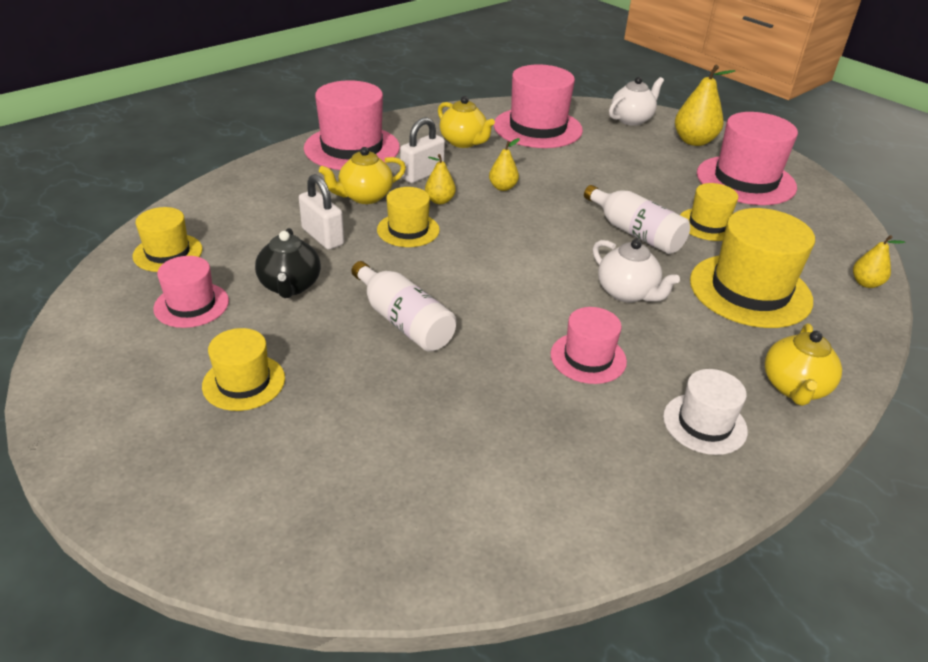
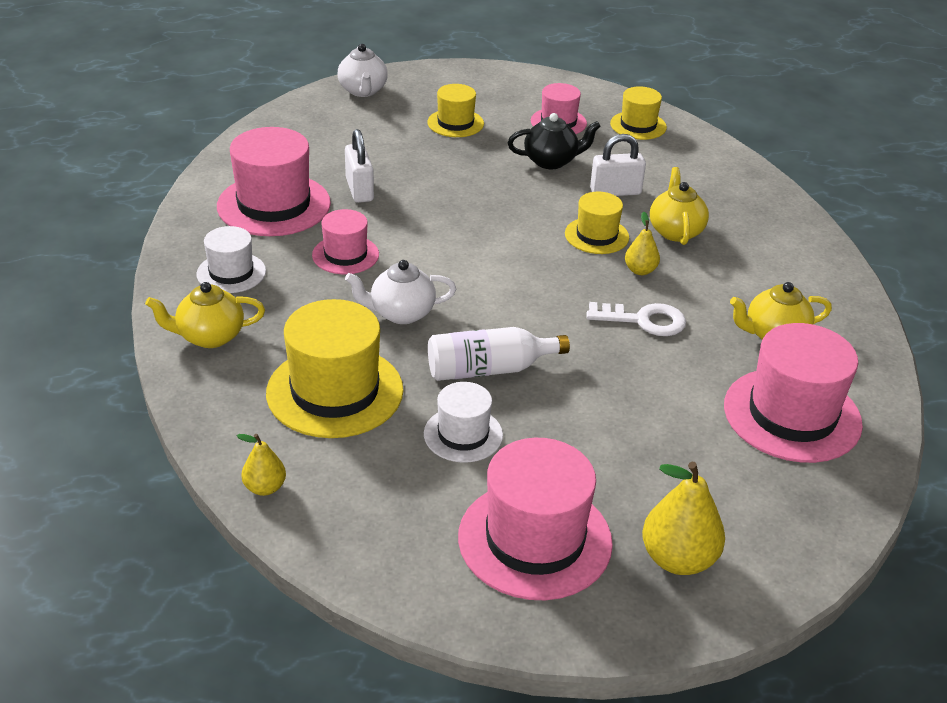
camera: 120 degrees right, 0 degrees up
black teapot [255,228,321,298] -> black teapot turned 150 degrees clockwise [507,113,601,169]
pink hat [304,80,400,170] -> pink hat moved to [217,127,331,236]
white bottle [351,261,456,352] -> none
white padlock [400,117,445,183] -> white padlock moved to [345,129,374,203]
yellow pear [489,138,520,191] -> white key [586,302,686,336]
white teapot [609,77,664,126] -> white teapot moved to [338,44,388,97]
yellow hat [680,183,738,241] -> white hat [424,382,503,463]
yellow teapot [765,323,842,406] -> yellow teapot turned 60 degrees counterclockwise [145,282,265,348]

